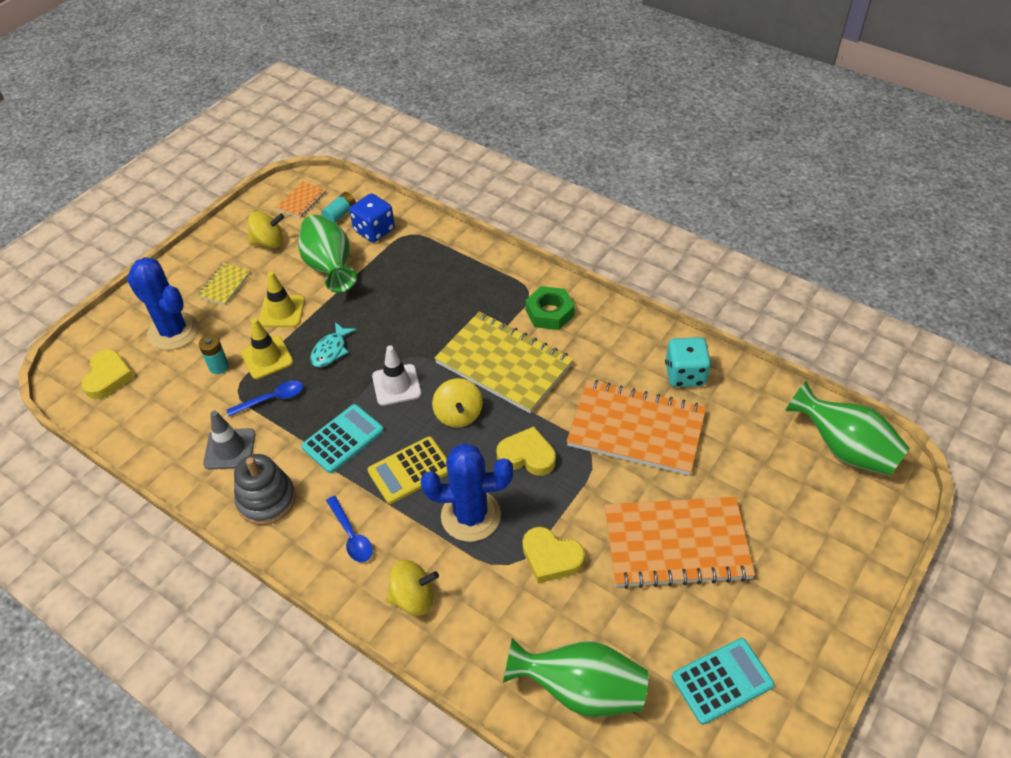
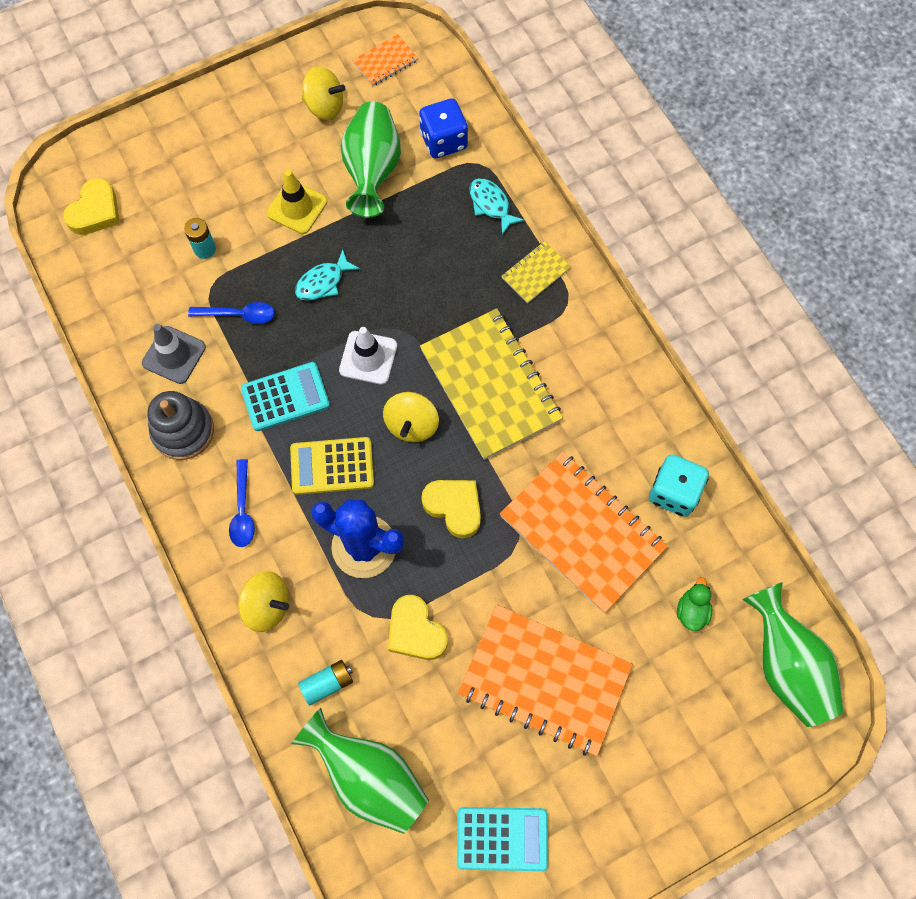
camera: 25 degrees right, 20 degrees up
blue cactus [127,257,199,350] -> none
yellow notebook [197,263,251,305] -> yellow notebook moved to [501,241,571,303]
yellow traffic cone [241,318,293,379] -> none
turquoise battery [321,192,356,223] -> turquoise battery moved to [298,660,353,706]
green nut [526,286,575,330] -> none
none -> turquoise fish [469,178,525,235]
none -> green duck [677,577,712,631]

